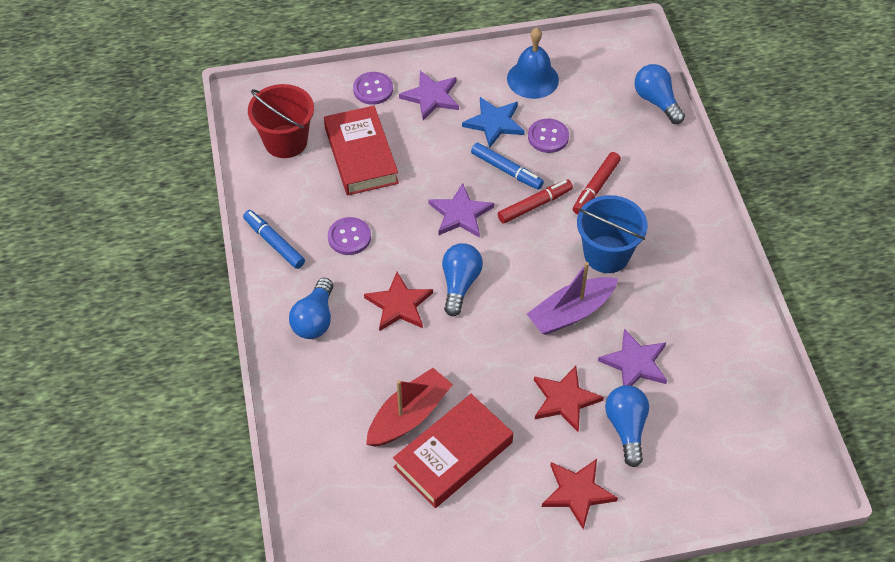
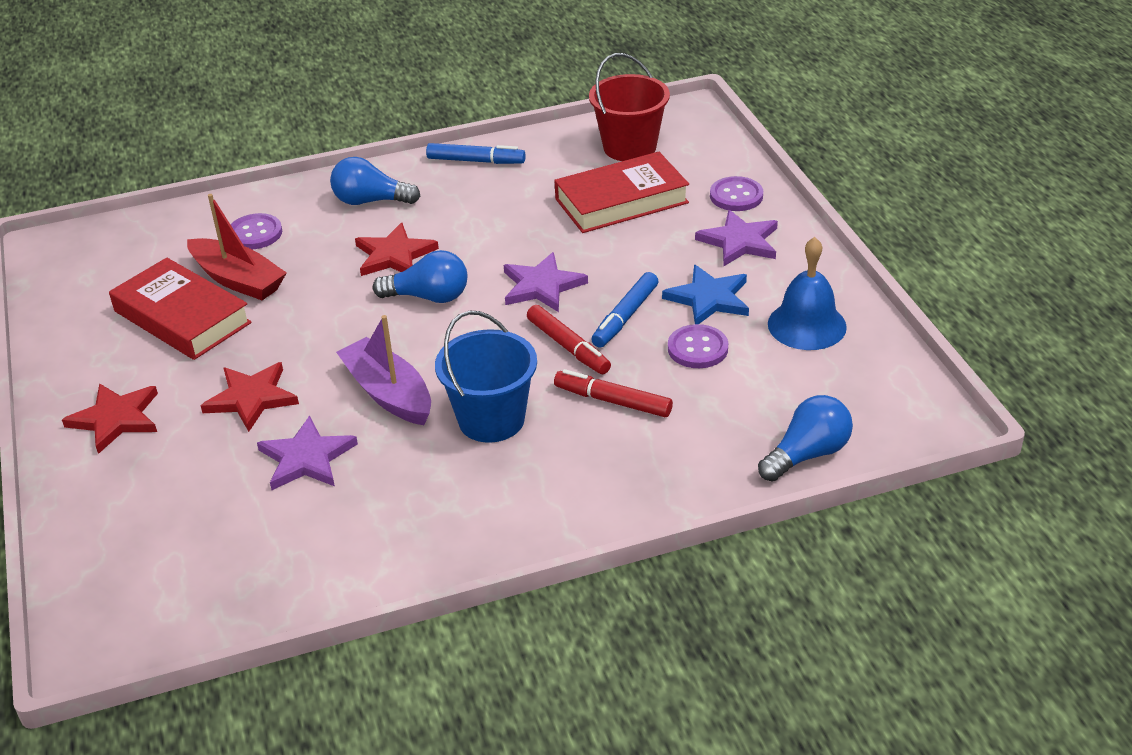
camera: 85 degrees right, 15 degrees down
blue marker [243,210,305,269] -> blue marker turned 60 degrees clockwise [426,143,526,164]
purple button [328,217,371,255] -> purple button moved to [230,213,282,249]
blue light bulb [605,385,649,467] -> none

